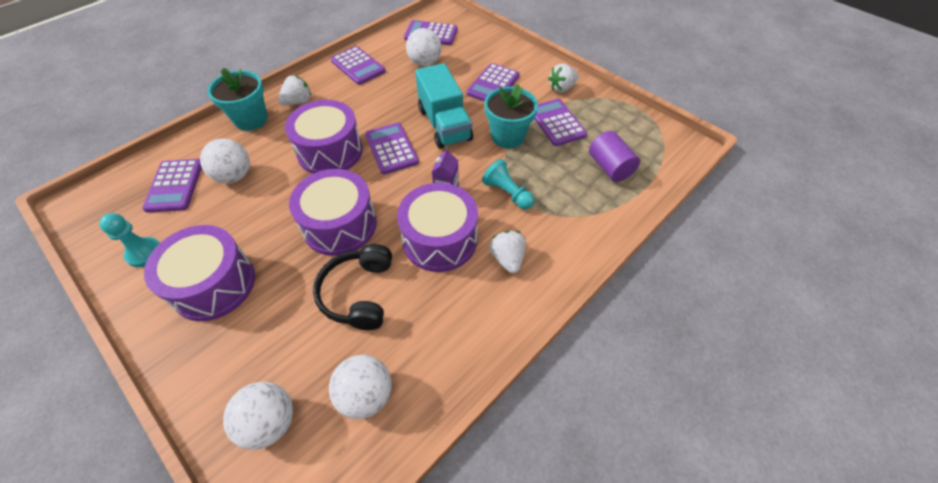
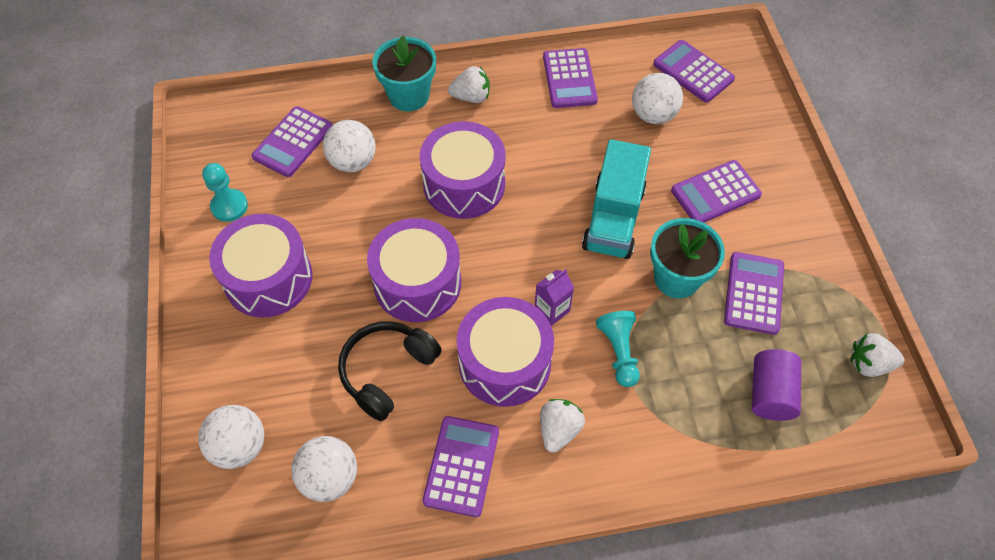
camera: 35 degrees right, 5 degrees up
purple calculator [365,123,419,175] -> purple calculator moved to [422,416,499,517]
white strawberry [548,64,579,93] -> white strawberry moved to [850,333,904,377]

